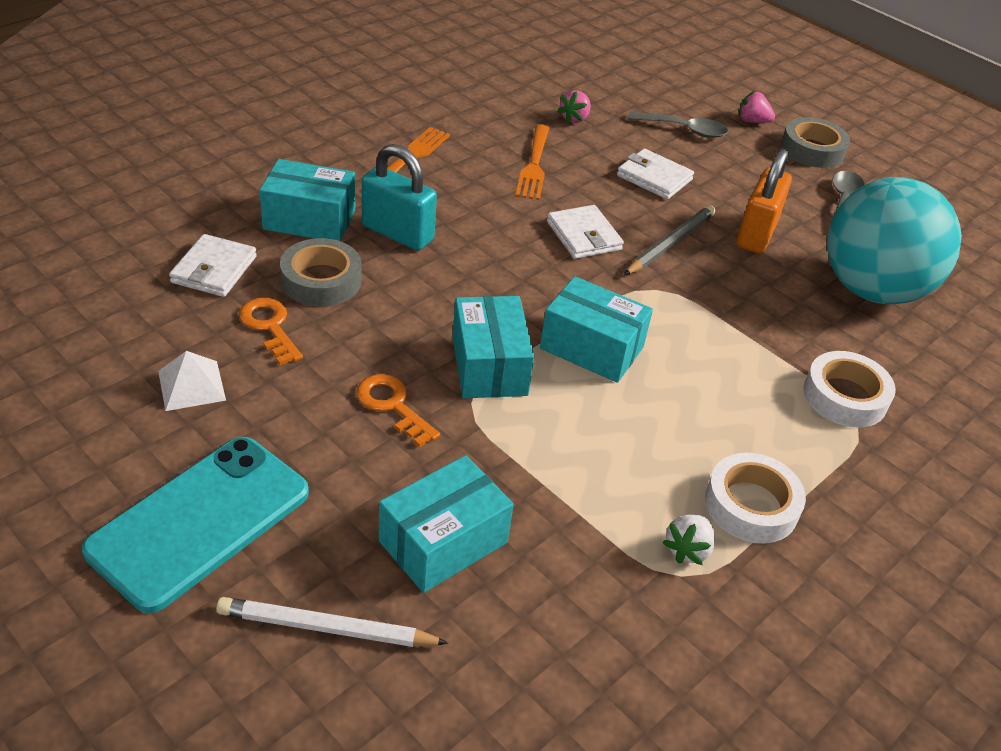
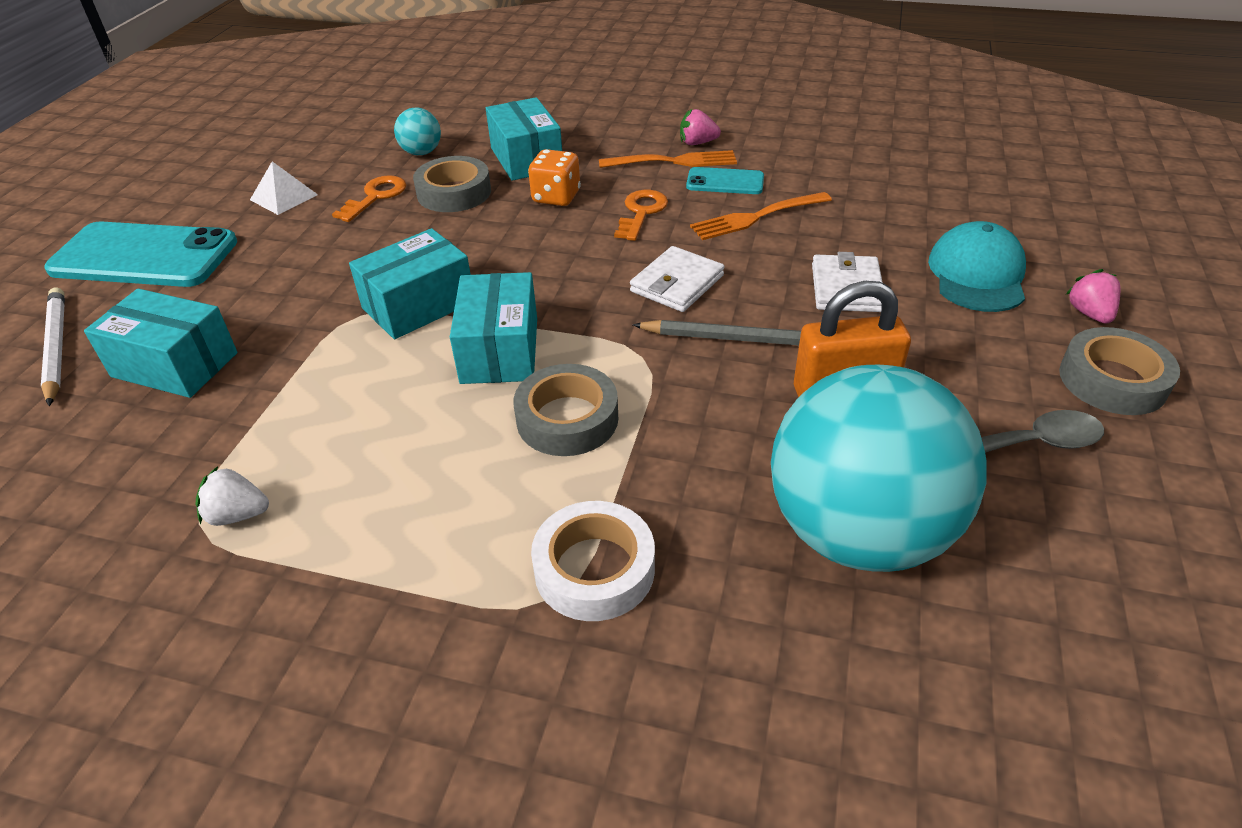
camera: 65 degrees right, 0 degrees up
white wallet [169,234,257,297] -> turquoise ball [394,108,441,155]
orange key [357,374,440,447] -> orange key moved to [614,190,668,241]
turquoise padlock [362,144,437,251] -> orange dice [528,149,581,206]
pink strawberry [557,90,591,123] -> pink strawberry moved to [680,109,721,145]
grey spoon [627,112,728,138] -> turquoise cap [928,221,1026,312]
white tape [705,453,806,543] -> none
none -> grey tape [513,364,618,456]
none -> turquoise phone [686,167,764,194]

